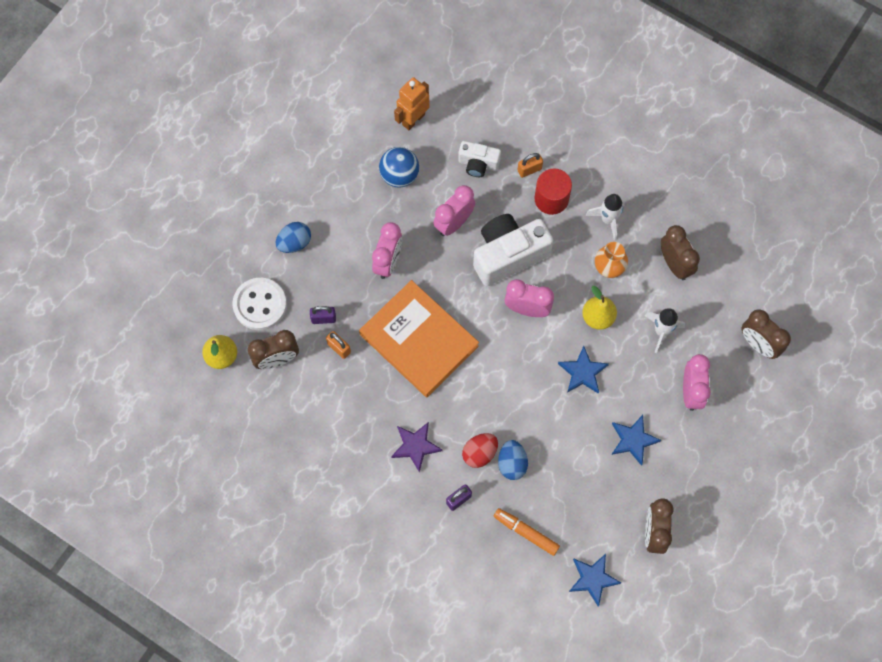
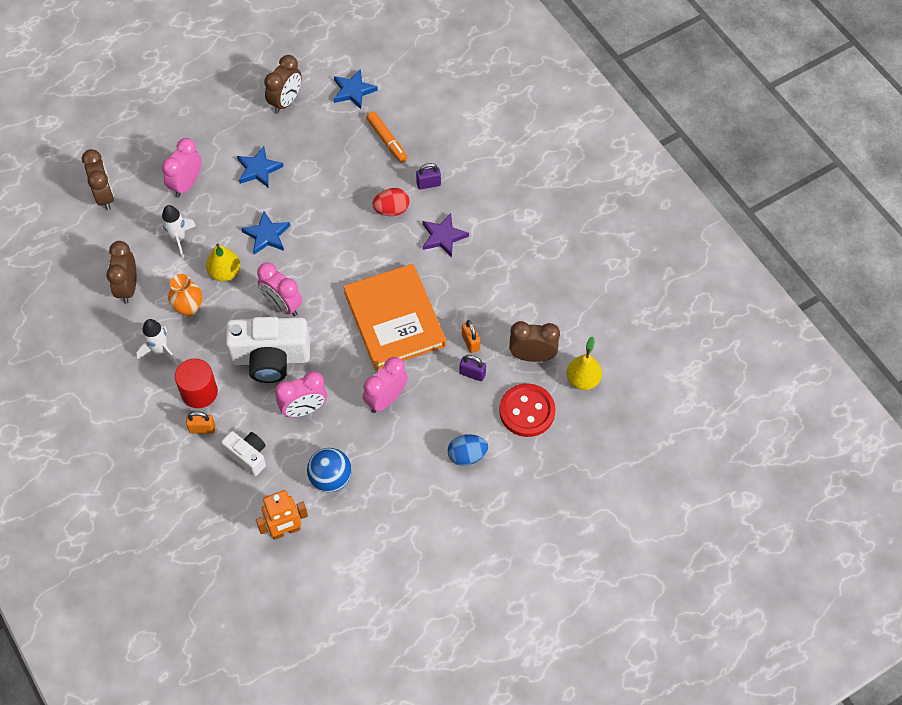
camera: 155 degrees left, 10 degrees down
white button [233,278,287,330] -> red button [499,383,556,437]
blue egg [498,440,528,480] -> none

